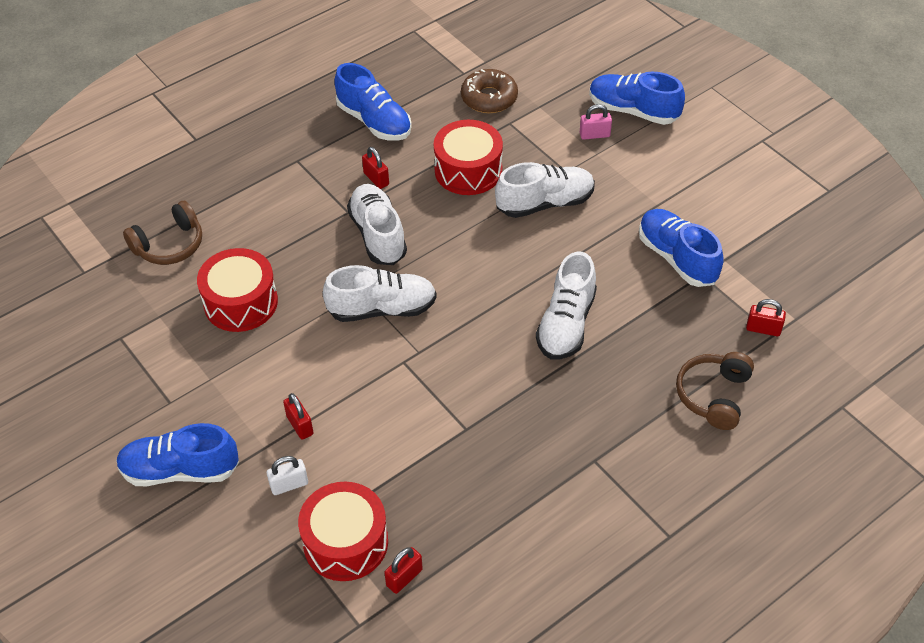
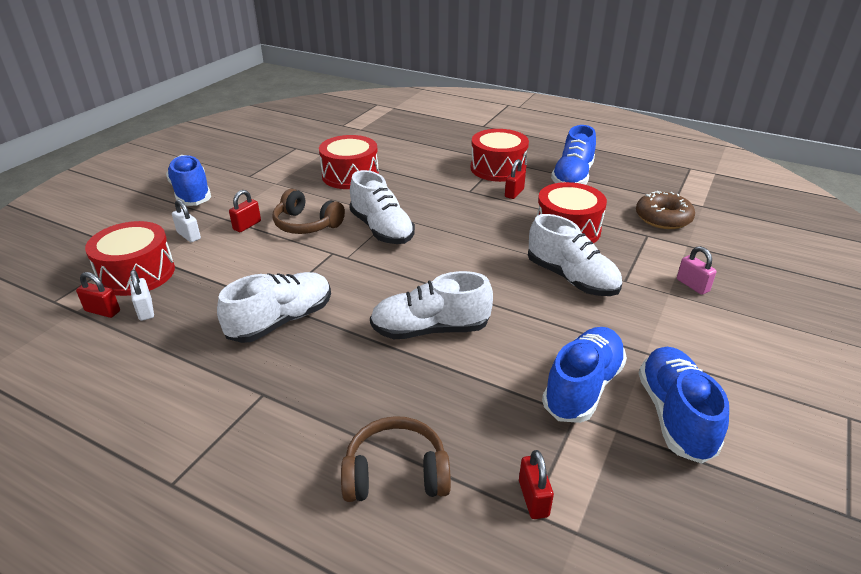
camera: 65 degrees right, 15 degrees down
brown headphones [123,201,202,265] -> brown headphones moved to [273,189,345,234]
white shoe [347,184,407,265] -> white shoe moved to [217,272,331,343]
blue shoe [589,72,685,125] -> blue shoe moved to [639,347,729,464]
none -> white padlock [130,270,154,321]
none -> red drum [471,129,529,182]

